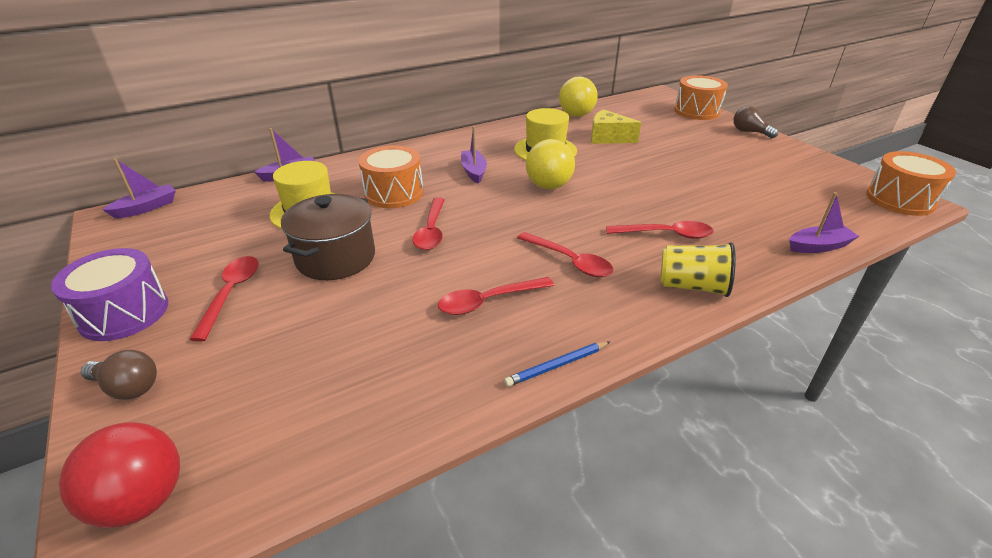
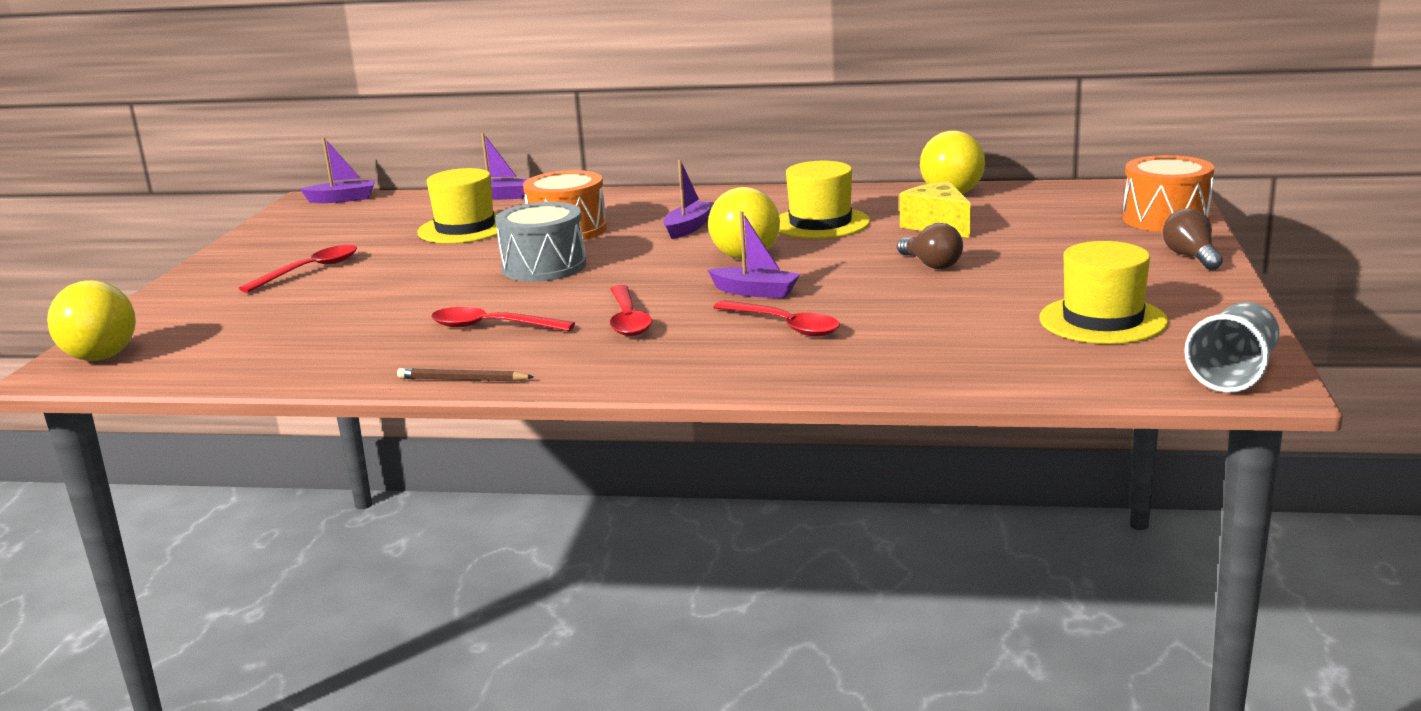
camera: 40 degrees right, 15 degrees down
purple drum [51,248,168,341] -> none
red ball [59,422,180,528] -> yellow ball [47,280,136,361]
brown light bulb [81,350,157,400] -> brown light bulb moved to [897,223,963,269]
brown pot [281,194,375,280] -> none
red spoon [413,197,445,250] -> grey drum [495,202,586,282]
blue pencil [504,341,611,387] -> brown pencil [397,368,534,382]
yellow cup [660,242,736,297] -> none
purple boat [789,192,859,253] -> purple boat moved to [708,211,800,298]
orange drum [866,151,956,216] -> grey cup [1184,302,1280,393]
none -> yellow hat [1039,241,1168,344]

